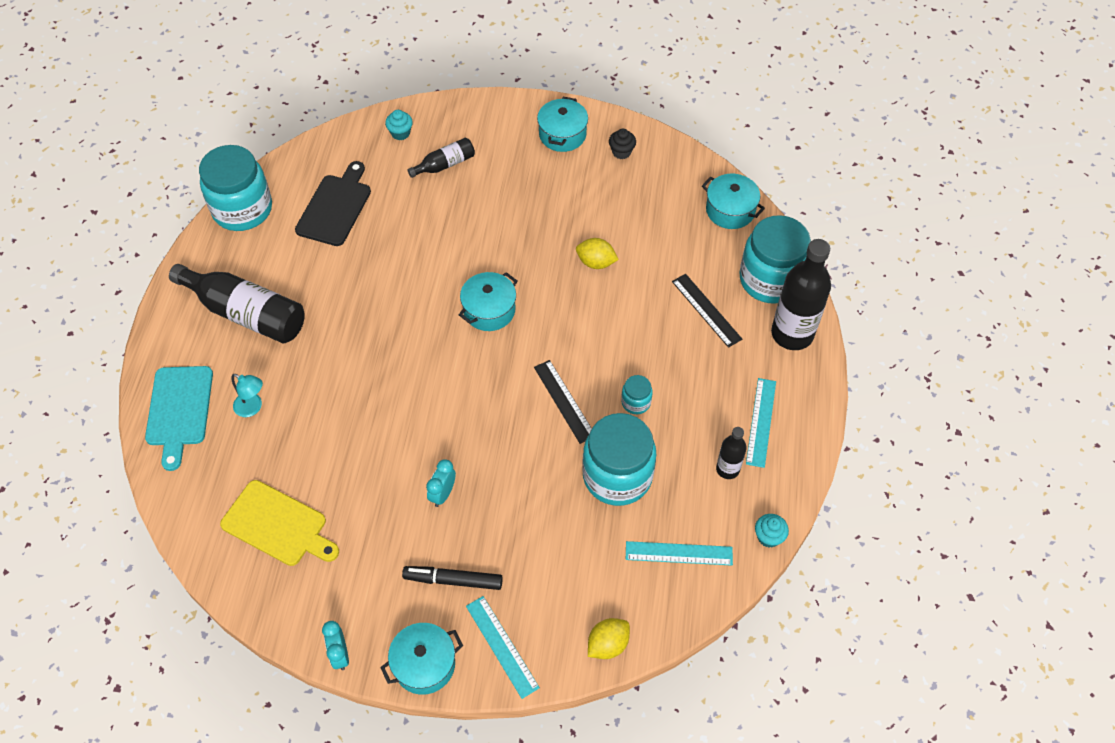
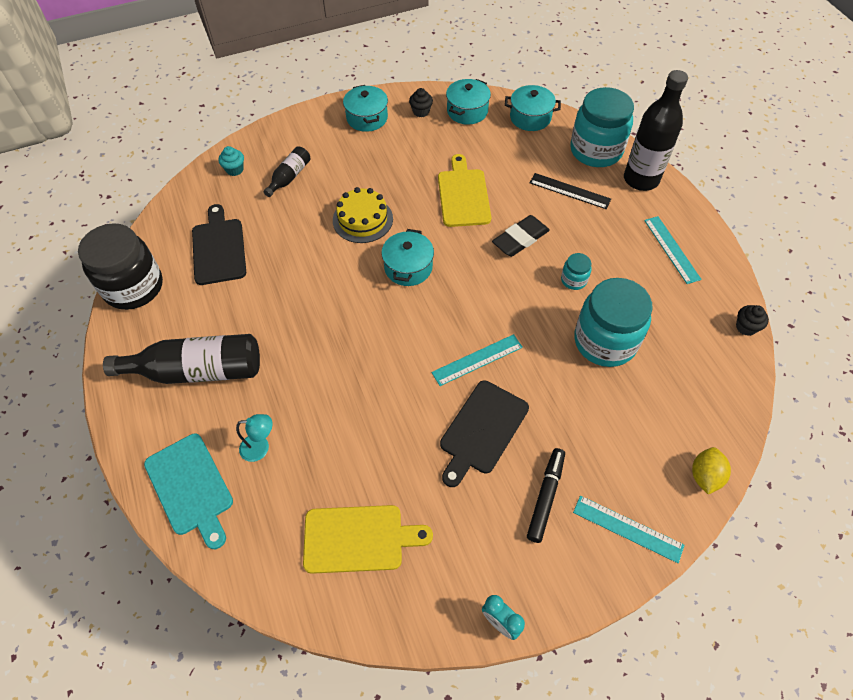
camera: 30 degrees left, 0 degrees up
turquoise jar [199,145,272,231] -> black jar [78,223,163,310]
turquoise pot [380,623,463,695] -> turquoise pot moved to [446,79,491,125]
black marker [402,566,503,590] -> black marker turned 135 degrees clockwise [527,448,565,543]
turquoise clock [426,459,456,507] -> black cutting board [440,380,529,487]
black ruler [534,360,592,444] -> none
yellow lemon [576,238,619,269] -> yellow cutting board [438,154,491,227]
turquoise ruler [626,541,733,566] -> turquoise ruler moved to [431,334,523,386]
black bottle [716,427,747,479] -> none
turquoise cupcake [755,514,789,547] -> black cupcake [736,305,769,336]
none -> yellow cake [333,187,393,243]
none -> black eraser [492,215,550,257]

